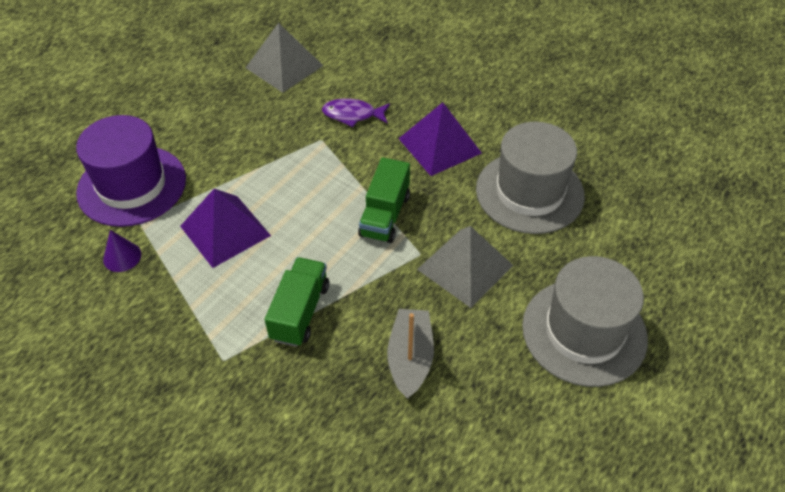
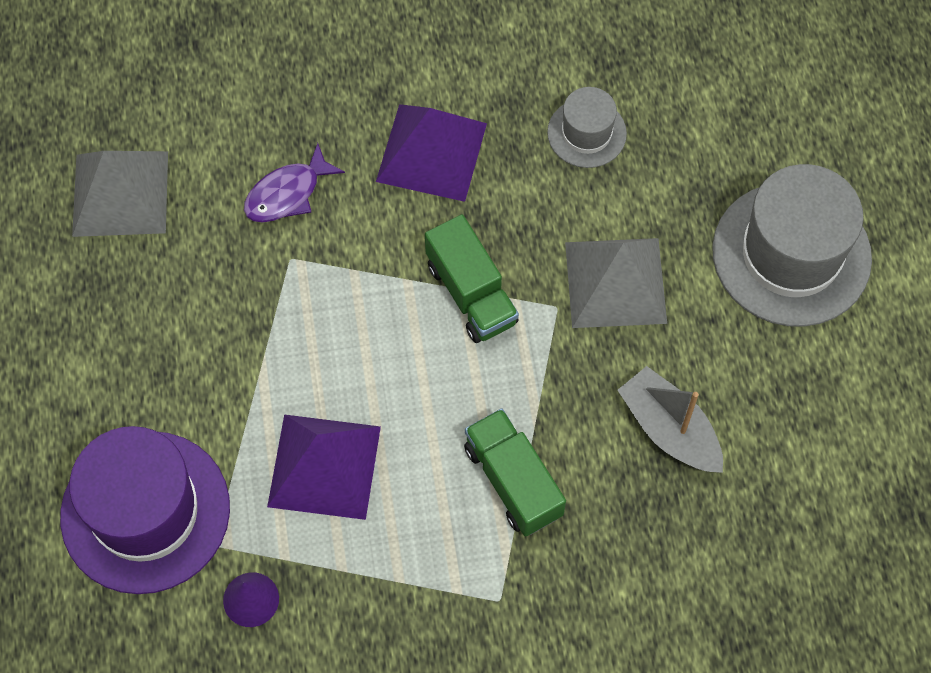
camera: 45 degrees left, 15 degrees up
grey hat [476,122,585,234] -> grey hat [547,87,627,168], size x0.51

